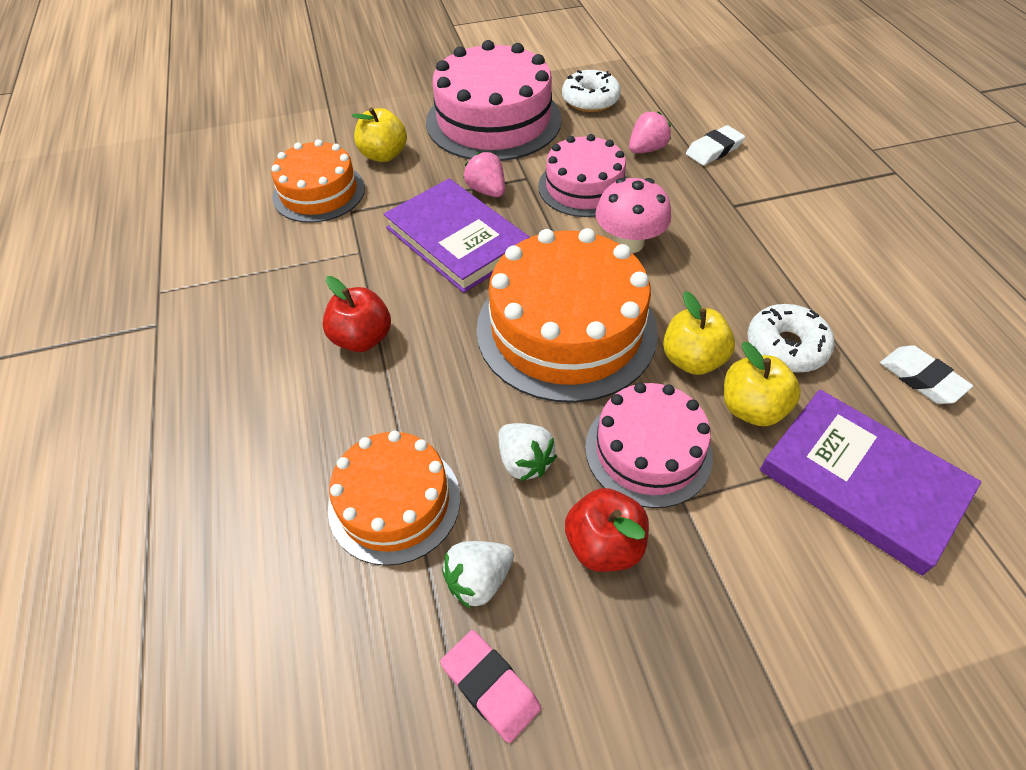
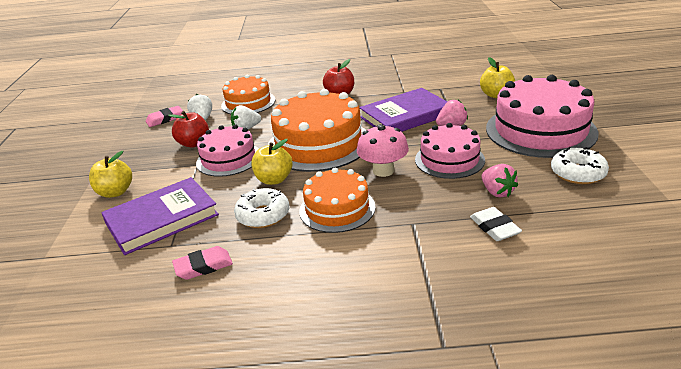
camera: 105 degrees right, 20 degrees down
orange cake [271,139,365,223] -> orange cake moved to [299,168,375,233]
yellow apple [724,342,801,426] -> yellow apple moved to [89,151,132,198]
white eraser [880,345,973,404] -> pink eraser [172,246,233,280]

